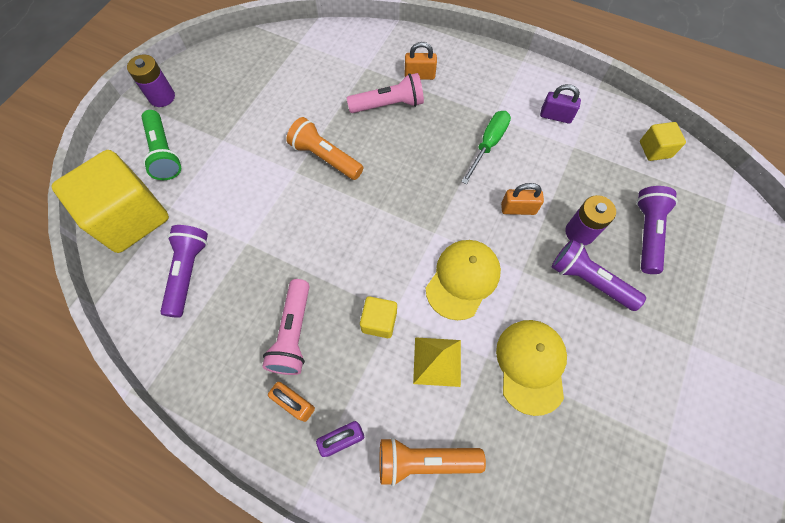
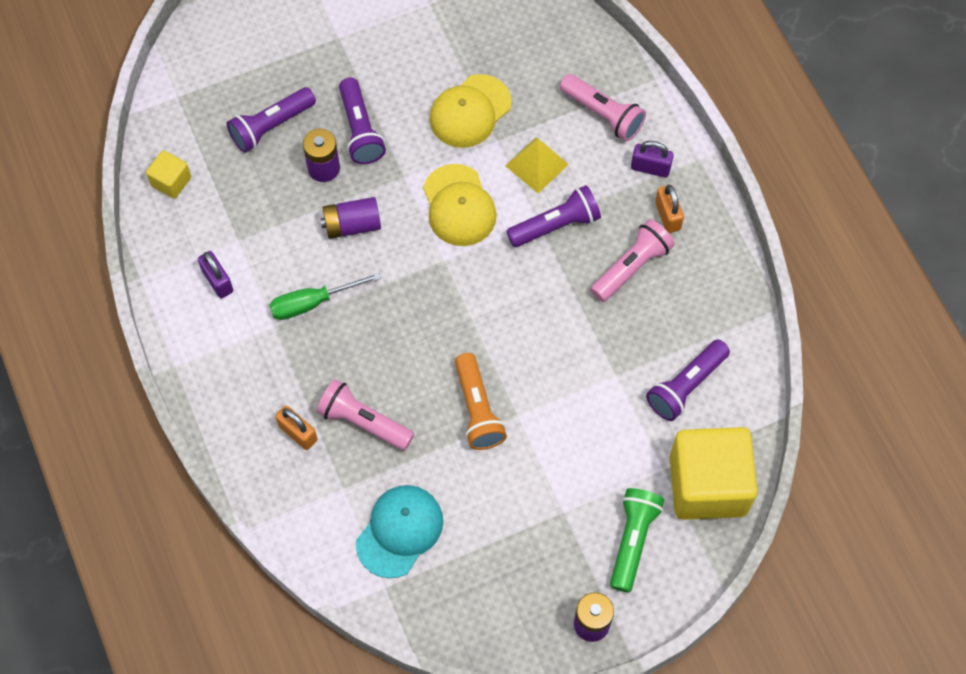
camera: 140 degrees left, 0 degrees up
yellow cube [360,296,397,338] -> purple flashlight [506,185,601,247]
orange flashlight [379,437,486,486] -> pink flashlight [560,74,646,141]
yellow cap [426,240,501,320] -> yellow cap turned 90 degrees counterclockwise [423,164,497,246]
orange padlock [501,183,544,215] -> purple battery [320,197,381,239]
none -> turquoise cap [356,485,443,578]

